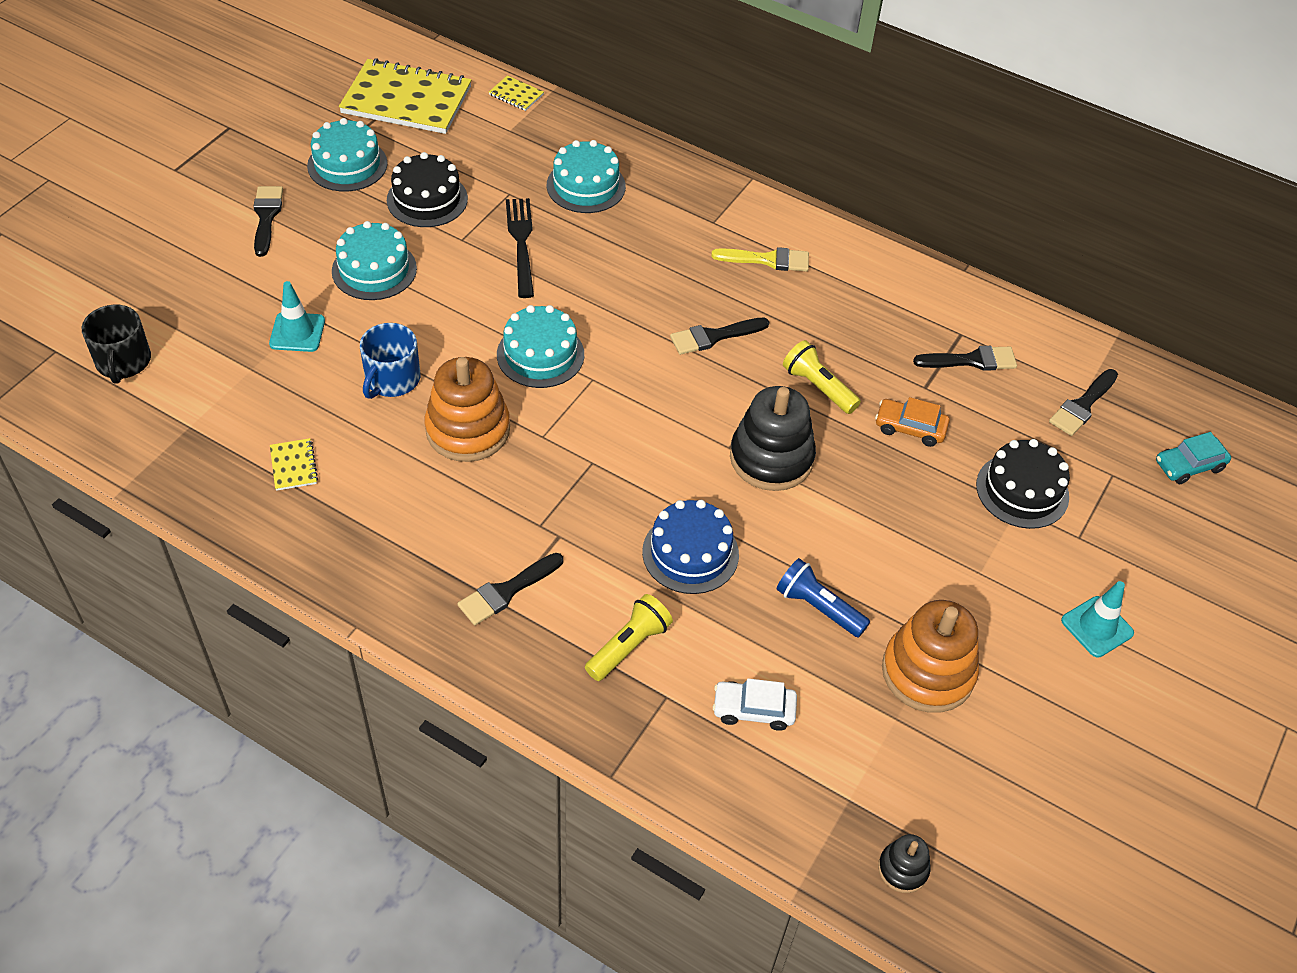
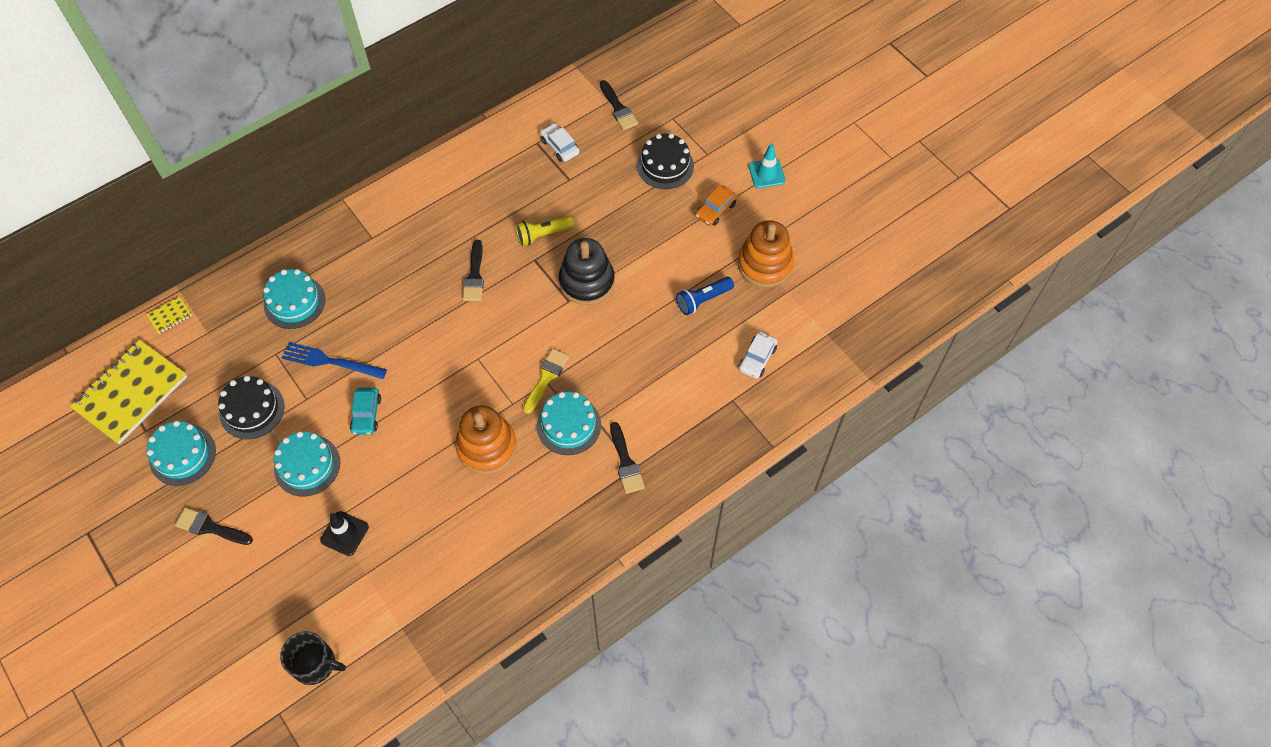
camera: 65 degrees left, 10 degrees up
turquoise traffic cone [269,281,325,352] -> black traffic cone [320,511,369,556]
yellow notebook [270,438,318,491] -> none
blue mug [360,323,421,399] -> none
turquoise cake [497,305,584,388] -> turquoise cake moved to [537,392,601,455]
black fork [506,198,534,298] -> blue fork [282,342,387,379]
yellow flashlight [585,594,673,681] -> none
blue cake [642,500,739,594] -> none
yellow brush [711,247,809,272] -> yellow brush moved to [523,349,569,414]
orange car [875,397,950,447] -> orange car moved to [695,186,737,226]
black stacking toy [878,834,930,893] -> none
black brush [913,346,1017,371] -> white car [540,123,580,162]
turquoise car [1156,432,1231,484] -> turquoise car moved to [350,388,381,435]

